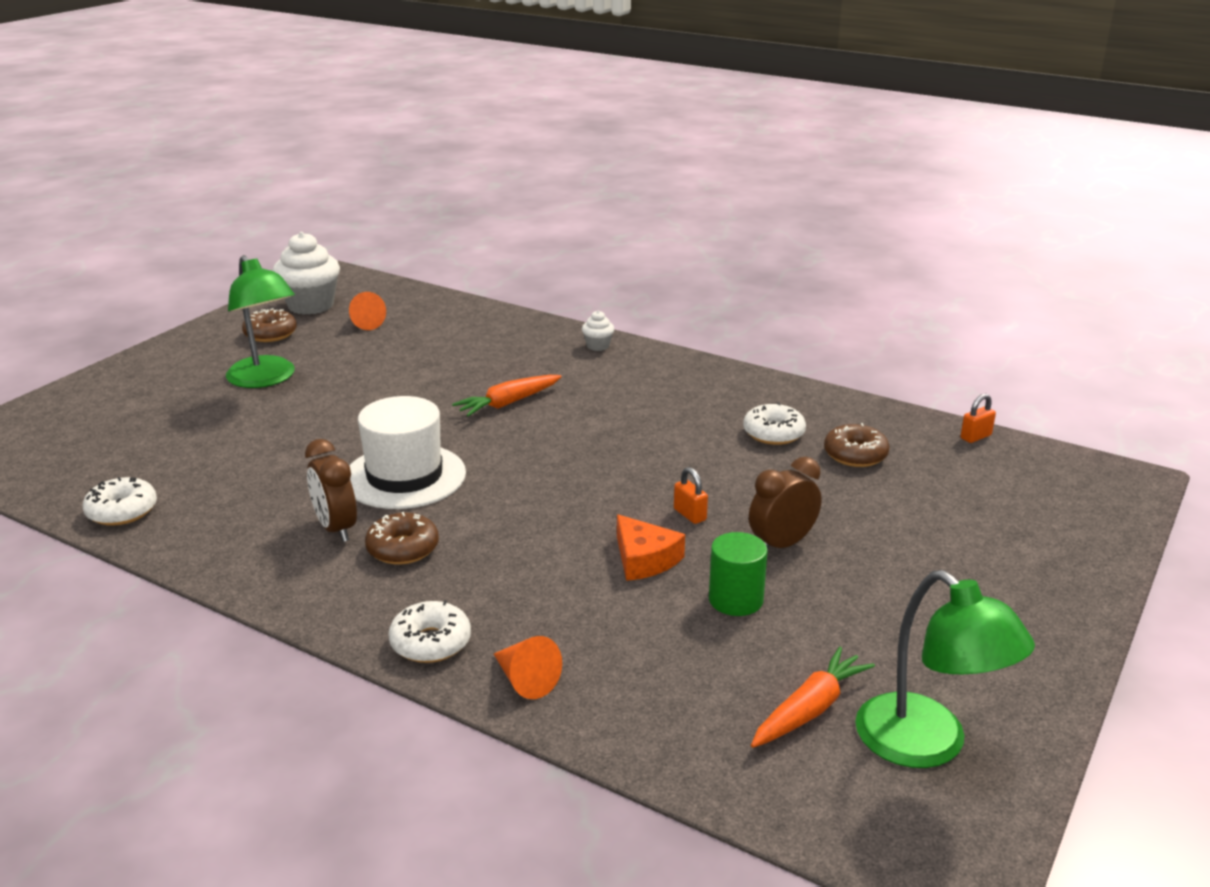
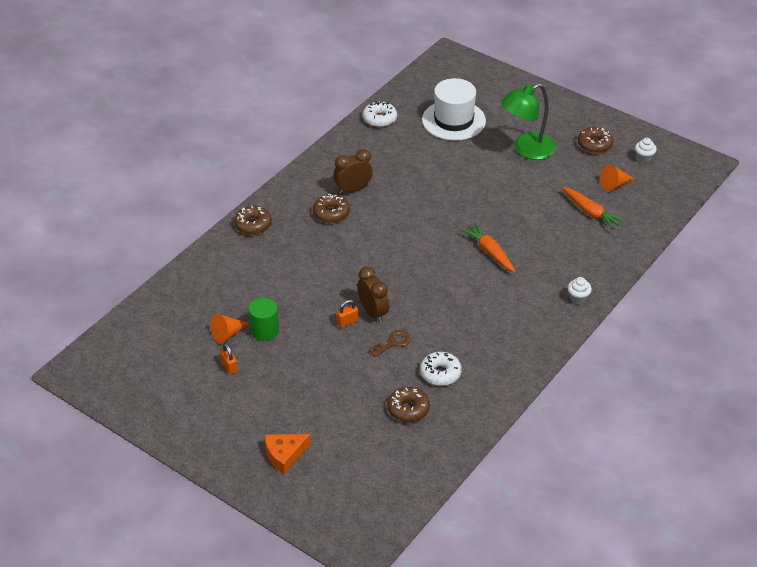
camera: 95 degrees right, 15 degrees up
white cupcake [273,232,340,315] -> white cupcake [635,138,657,163], size x0.47
white hat [349,396,466,509] -> white hat moved to [422,78,486,141]
white donut [388,600,471,663] -> brown donut [234,206,272,235]
orange cone [494,636,562,699] -> orange cone moved to [211,314,250,344]
orange cheese [617,514,685,581] -> orange cheese moved to [265,434,311,474]
brown clock [749,457,821,548] -> brown clock moved to [357,267,389,323]
orange carrot [751,647,875,748] -> orange carrot moved to [562,187,625,230]
green lamp [855,570,1035,768] -> none
orange padlock [961,394,996,443] -> orange padlock moved to [220,343,238,375]
none -> brown key [369,330,411,357]

